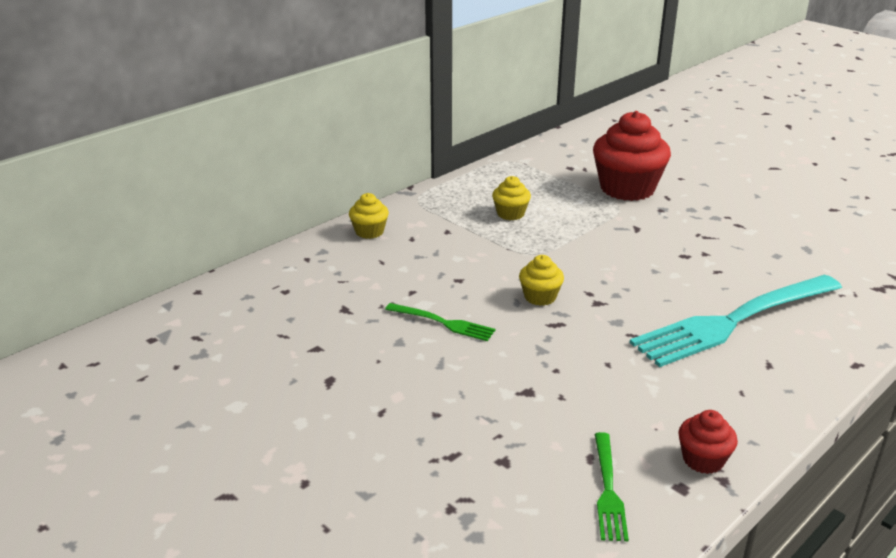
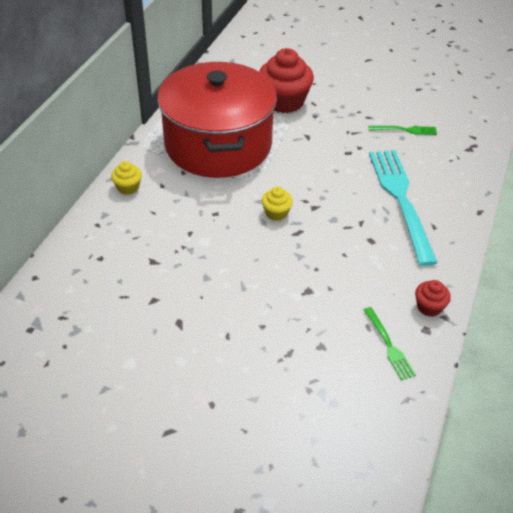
camera: 25 degrees left, 15 degrees up
green fork [385,303,495,341] -> green fork moved to [369,126,437,135]
yellow cupcake [492,176,531,220] -> red pot [157,62,277,178]
turquoise fork [630,275,842,367] -> turquoise fork turned 135 degrees clockwise [369,150,438,266]

